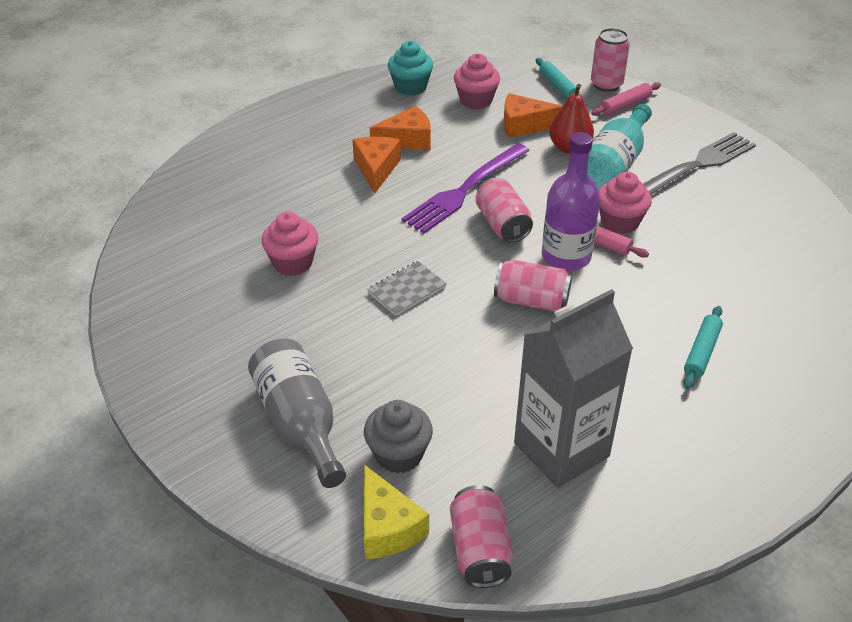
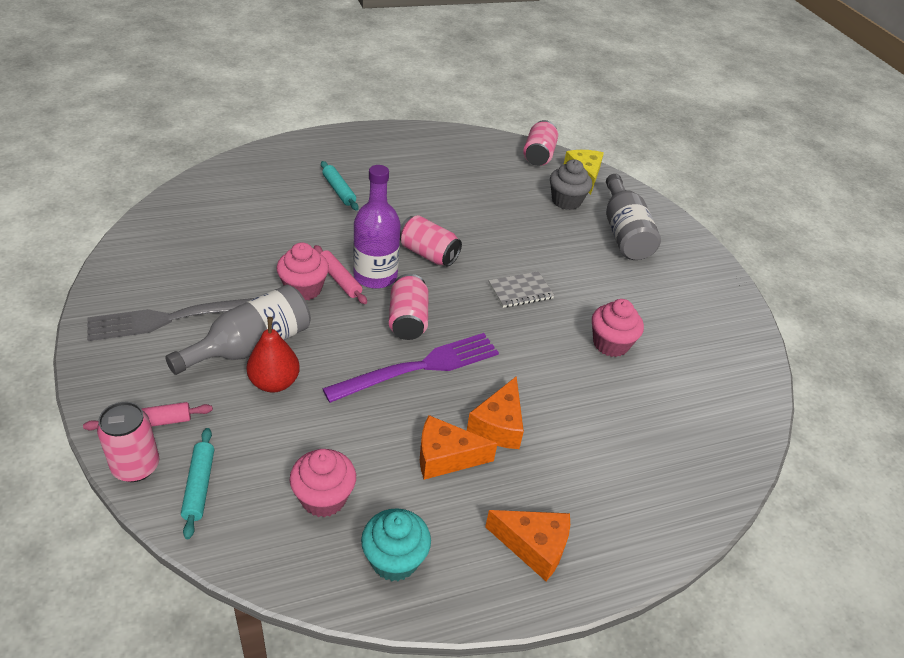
camera: 165 degrees left, 0 degrees up
orange cheese [504,93,563,138] -> orange cheese moved to [485,510,570,581]
grey carton [514,289,633,488] -> none
turquoise bottle [588,104,652,191] -> grey bottle [165,285,311,375]
turquoise rolling pin [684,306,723,389] -> turquoise rolling pin turned 75 degrees counterclockwise [321,161,359,211]

